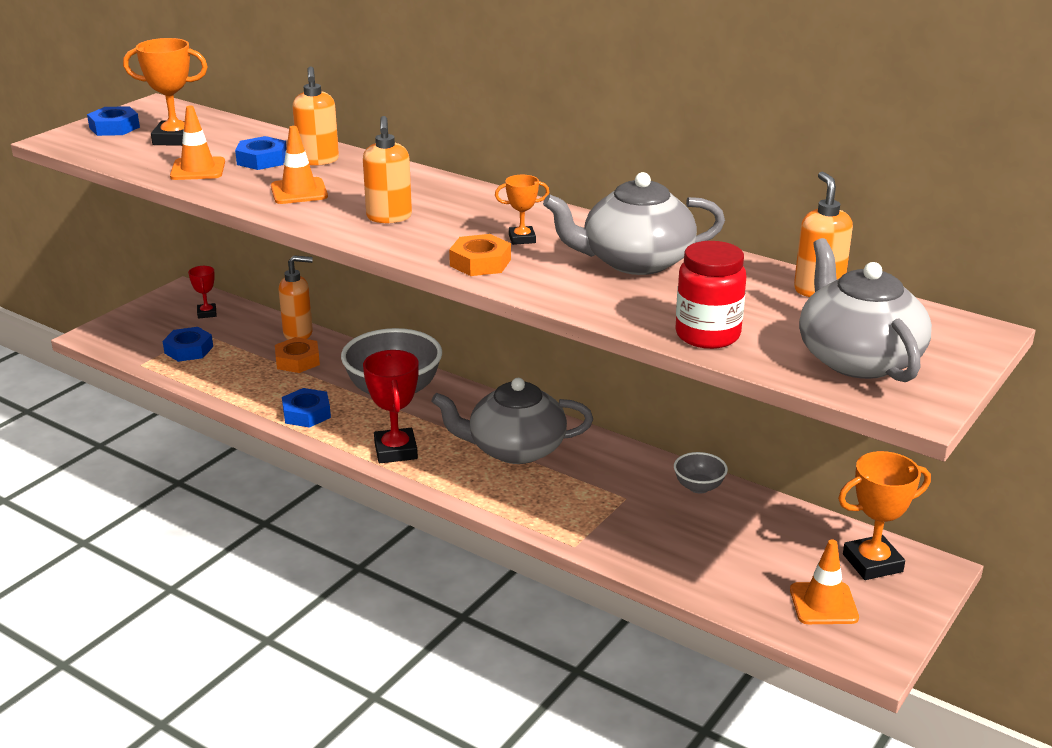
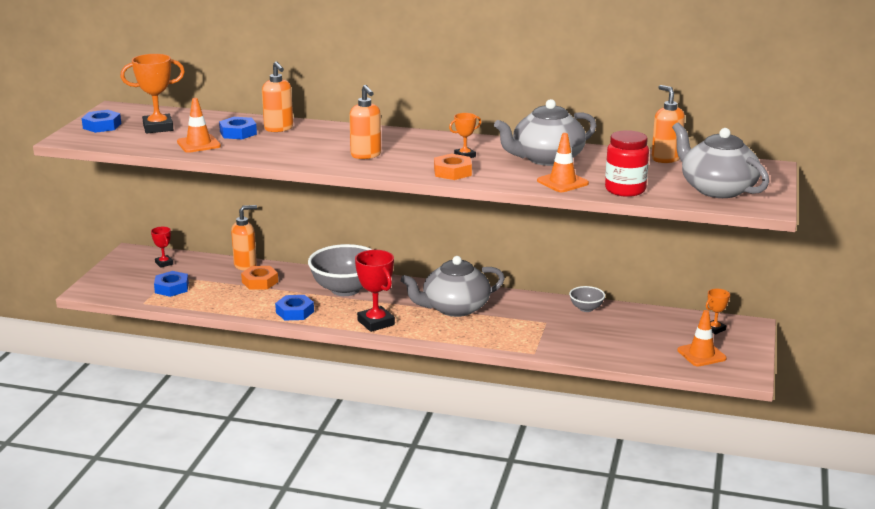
camera: 20 degrees left, 5 degrees down
orange traffic cone [271,126,328,204] -> orange traffic cone moved to [537,133,589,192]
orange trophy [838,451,931,580] -> orange trophy [706,289,730,334], size x0.55

